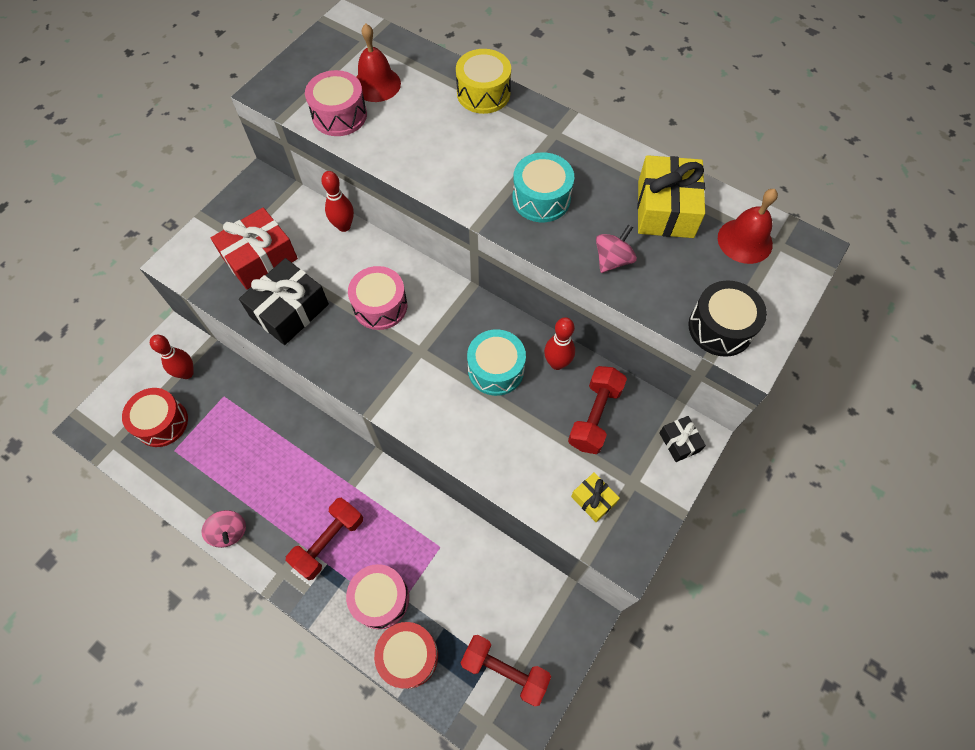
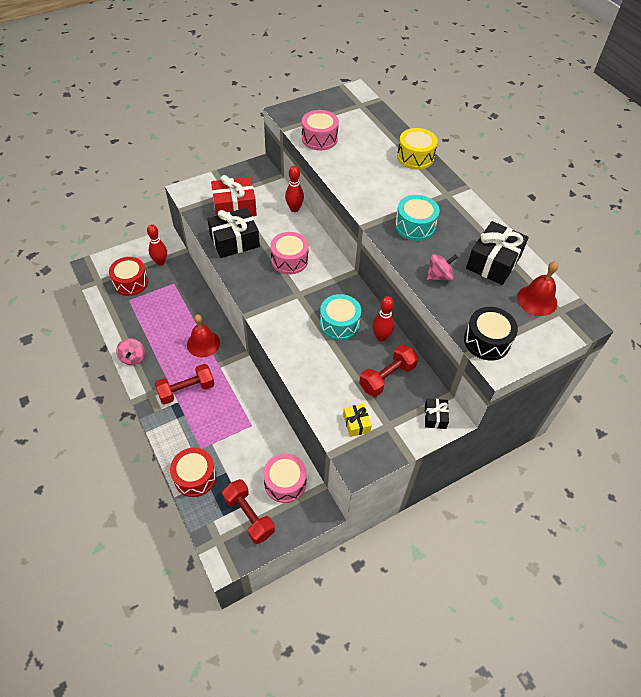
camera: 25 degrees right, 10 degrees down
pink drum [346,564,409,629] -> pink drum moved to [263,453,307,503]
red bell [356,24,401,102] -> red bell moved to [187,314,220,357]
yellow gift [637,155,705,238] -> black gift [466,221,529,285]

